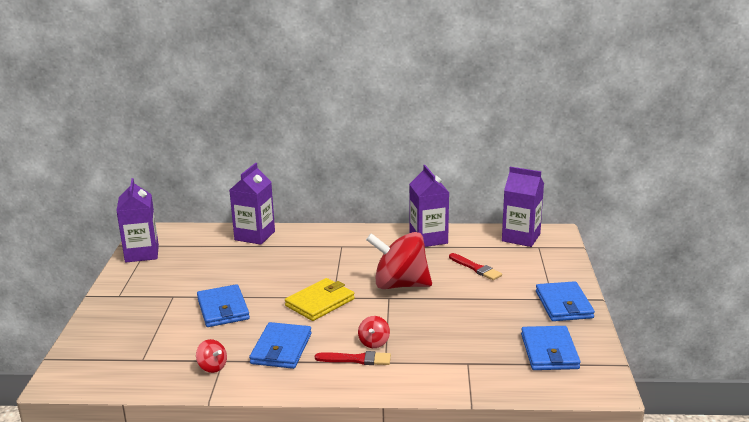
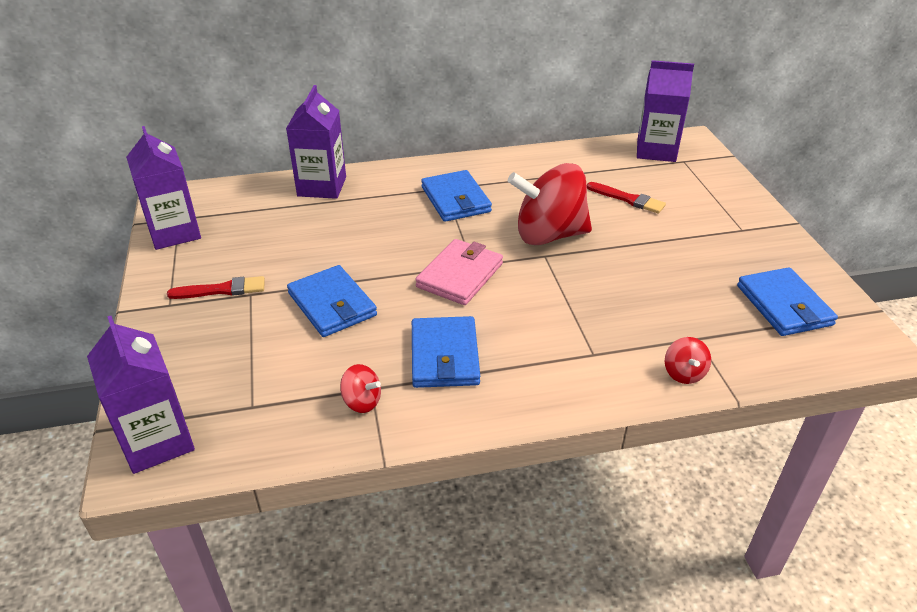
camera: 15 degrees left, 15 degrees up
yellow wallet [285,278,355,321] -> pink wallet [415,239,503,305]
red brush [315,351,391,365] -> red brush moved to [167,276,265,299]
red spinning top [358,316,390,348] -> red spinning top moved to [665,337,711,384]
purple carton [410,165,449,247] -> purple carton moved to [87,316,195,474]
blue wallet [536,281,595,321] -> blue wallet moved to [421,170,492,222]

